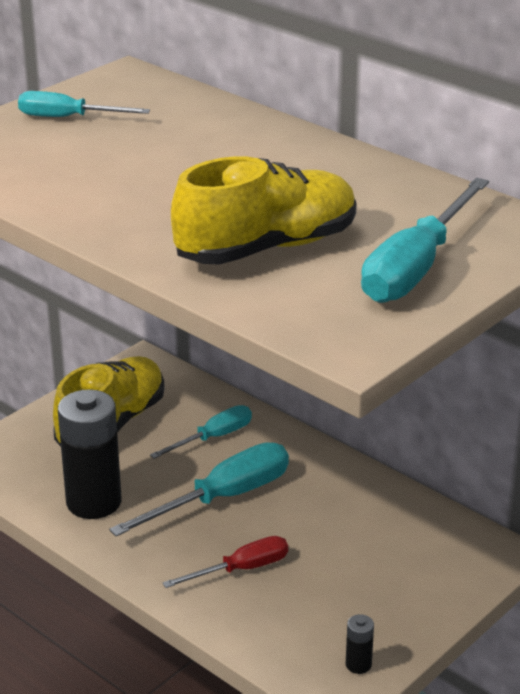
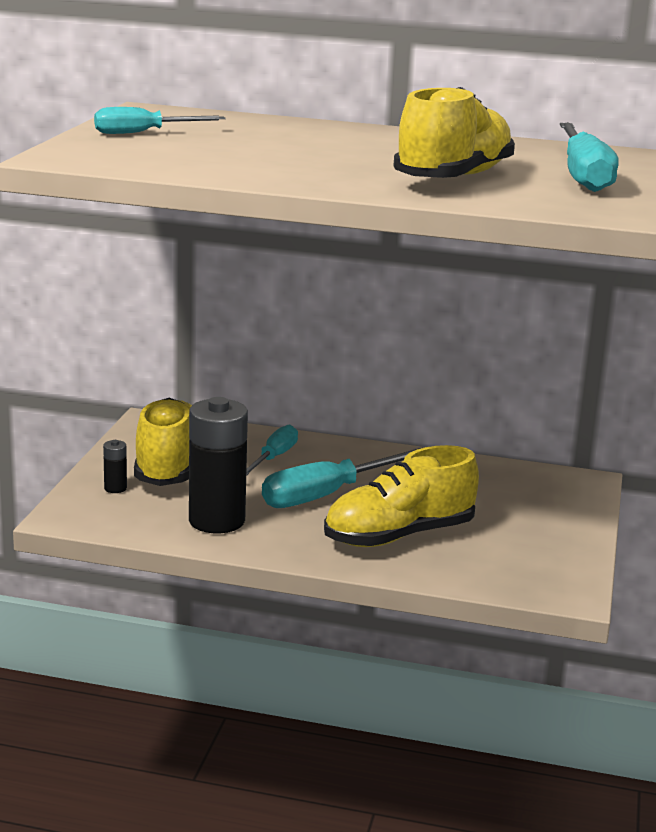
camera: 30 degrees left, 10 degrees down
turquoise screwdriver [109,442,289,536] -> turquoise screwdriver turned 150 degrees counterclockwise [262,447,424,508]
red screwdriver [163,536,288,588] -> yellow shoe [324,445,479,547]
black battery [346,614,374,674] -> black battery moved to [103,440,127,493]

